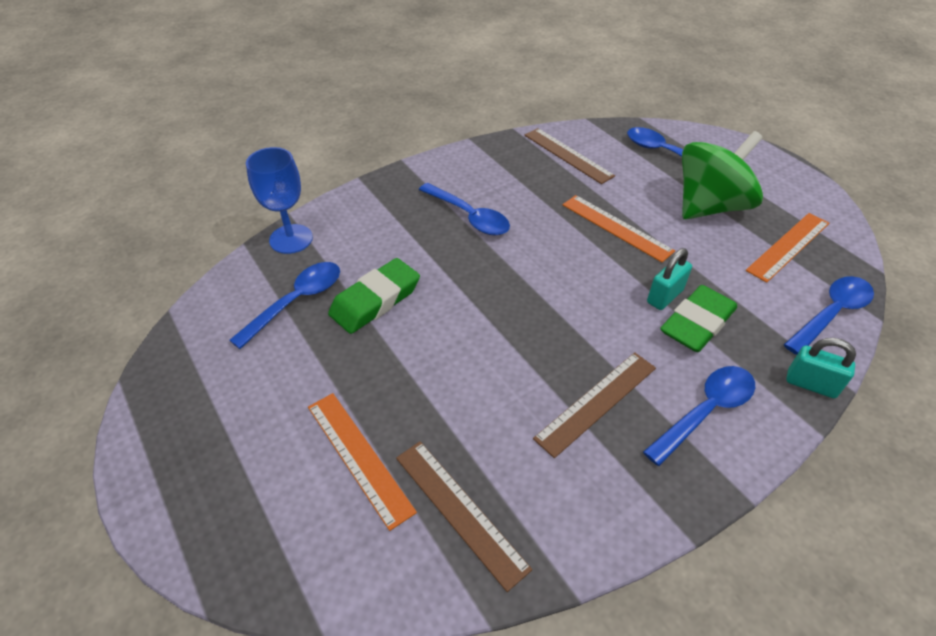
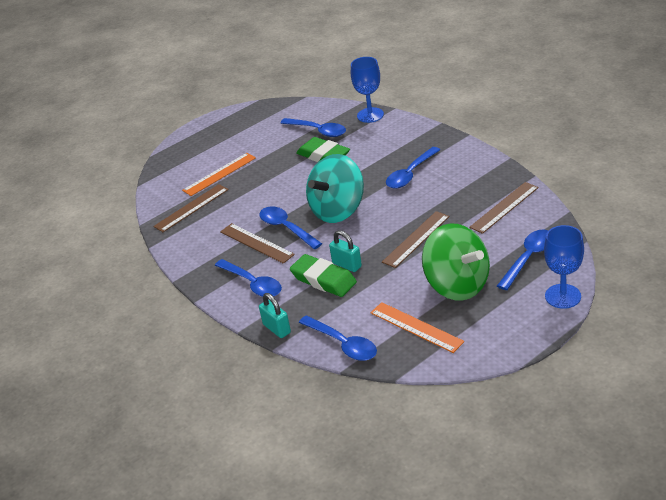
camera: 90 degrees right, 10 degrees down
orange ruler [563,195,675,262] -> brown ruler [382,211,450,268]
turquoise padlock [786,338,856,398] -> turquoise padlock turned 60 degrees counterclockwise [259,293,291,338]
none -> blue spoon [259,206,322,249]
none -> turquoise spinning top [306,154,364,223]
none -> blue goblet [544,225,584,309]

